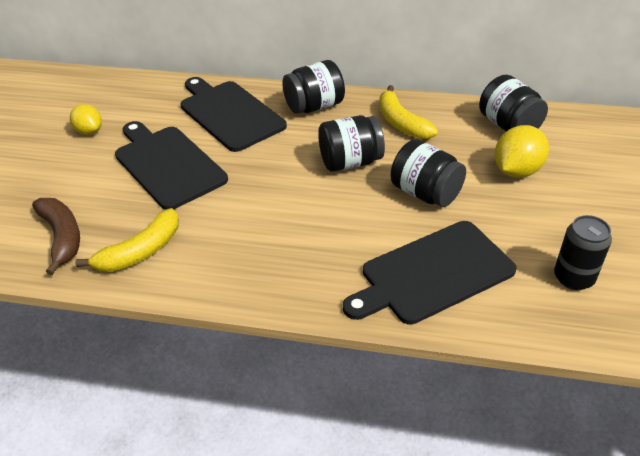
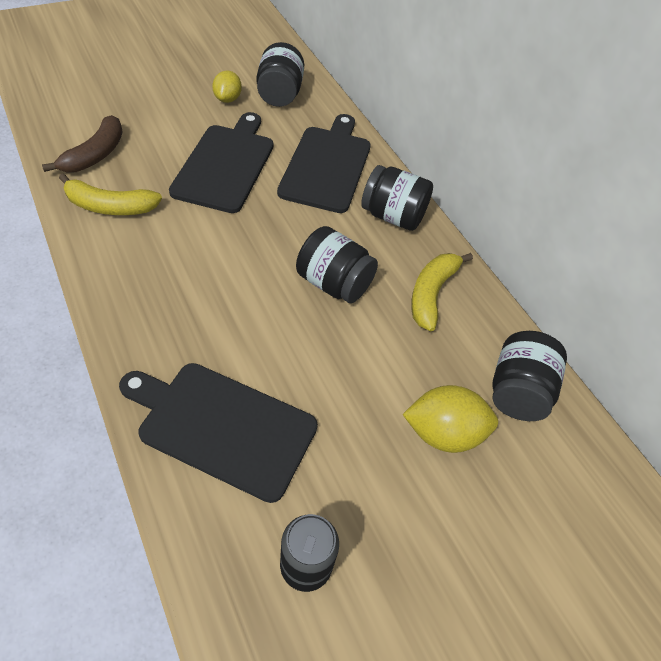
camera: 45 degrees right, 10 degrees up
black jar [390,139,466,207] -> black jar moved to [256,42,304,107]

